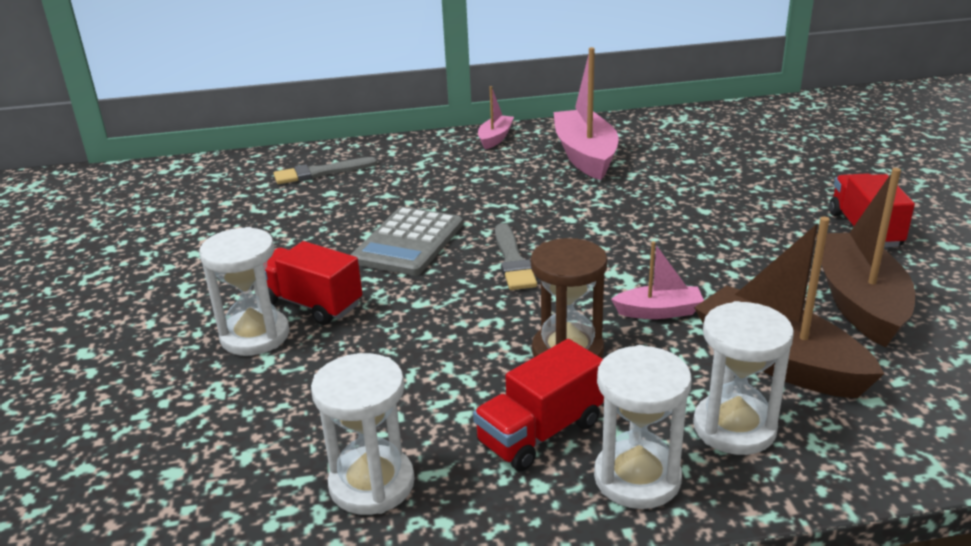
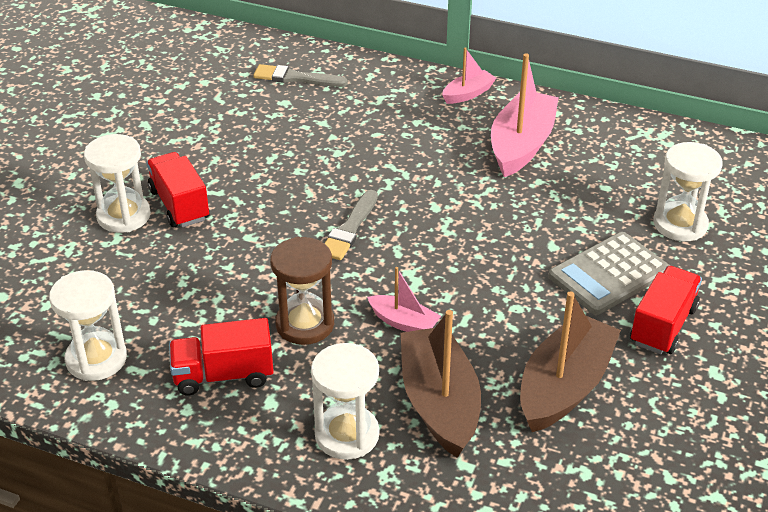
camera: 30 degrees right, 10 degrees up
grey calculator [351,207,463,276] -> grey calculator moved to [548,232,670,315]
white hourglass [594,345,692,509] -> white hourglass moved to [653,142,722,241]

